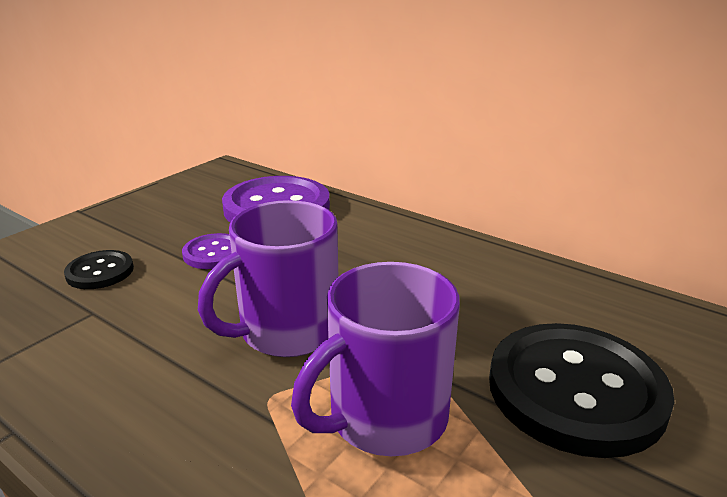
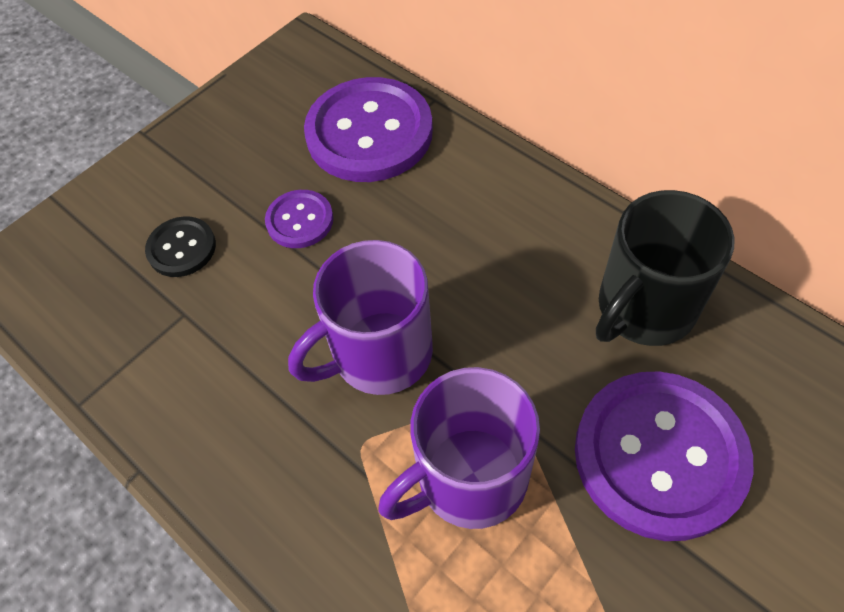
camera: 10 degrees right, 30 degrees up
black button [489,323,674,458] -> purple button [575,371,753,541]
none -> black mug [596,190,735,346]

